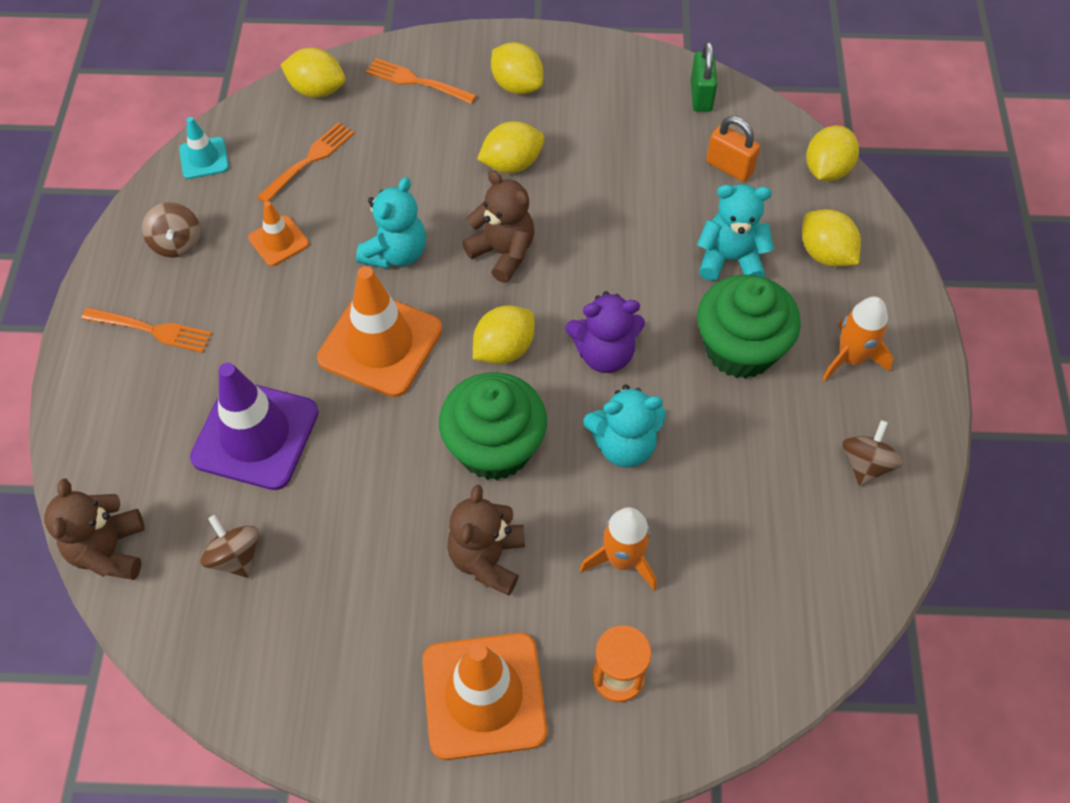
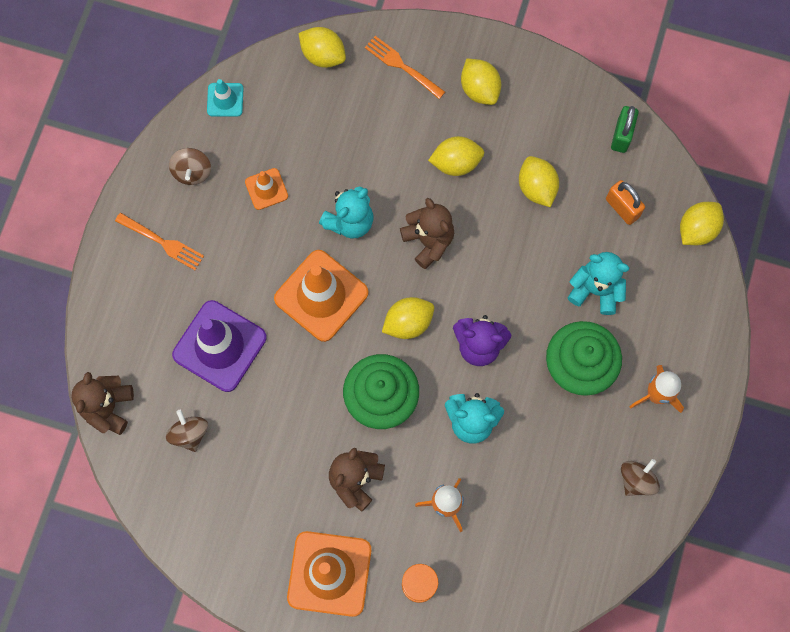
camera: 15 degrees right, 15 degrees up
orange fork [257,122,354,203] -> none
yellow lemon [802,209,861,267] -> yellow lemon moved to [519,156,559,207]

